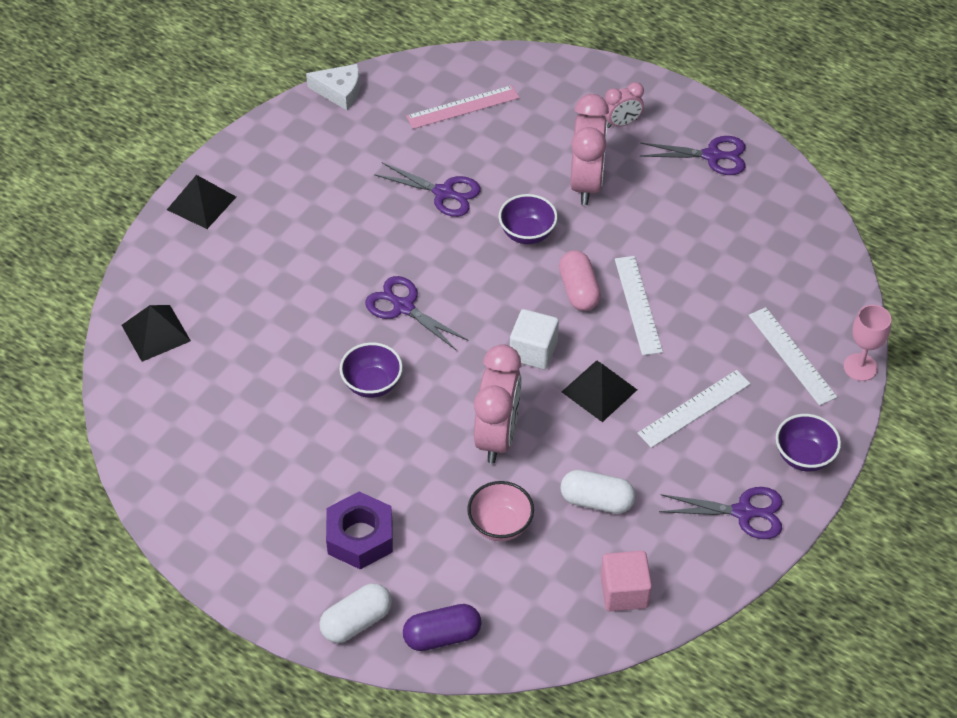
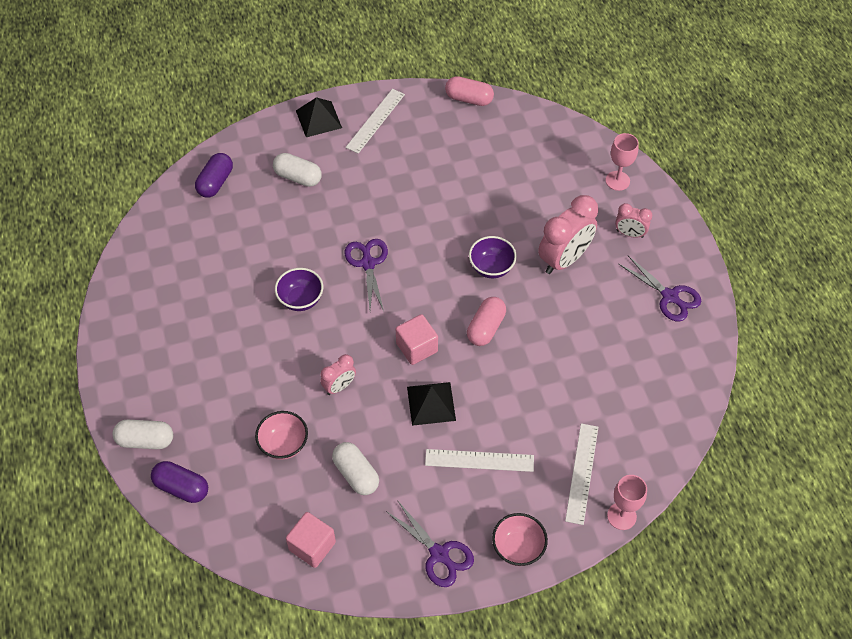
camera: 40 degrees right, 5 degrees up
black pyramid [122,305,191,362] -> purple capsule [195,153,233,198]
white cheese [306,64,360,110] -> pink capsule [445,76,494,106]
purple nut [326,492,393,569] -> none
purple scissors [374,162,481,217] -> none
pink ruler [406,85,519,129] -> none
pink clock [474,344,521,463] -> pink clock [320,354,356,395], size x0.53
white cube [510,309,559,369] -> pink cube [396,314,438,365]
white ruler [615,256,663,355] -> white ruler moved to [346,89,405,154]
purple bowl [776,414,841,472] -> pink bowl [492,513,548,566]
none -> white capsule [273,153,322,187]
none -> pink goblet [606,133,639,191]

